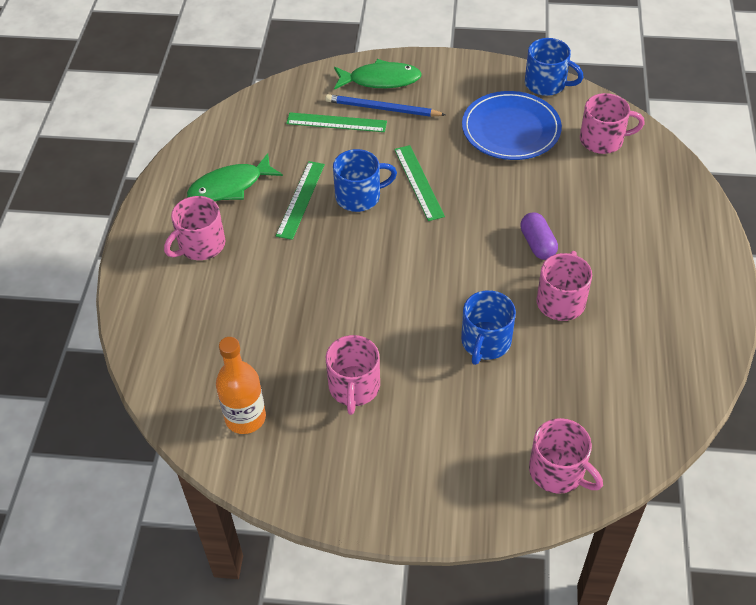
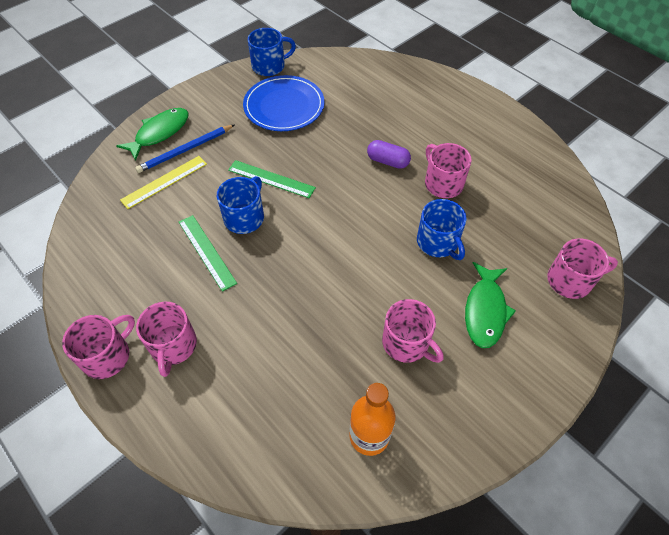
camera: 50 degrees left, 5 degrees up
green fish [187,153,283,201] -> green fish moved to [465,262,516,348]
green ruler [286,112,387,132] -> yellow ruler [120,156,207,209]
pink mug [580,93,645,154] -> pink mug moved to [62,315,135,379]

